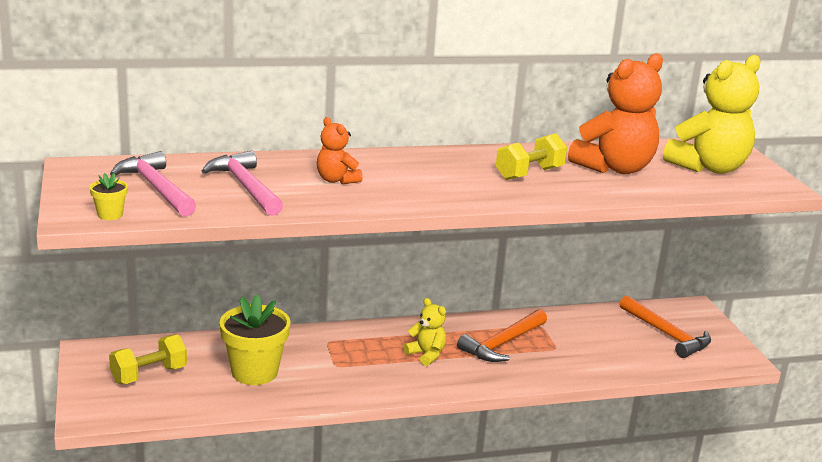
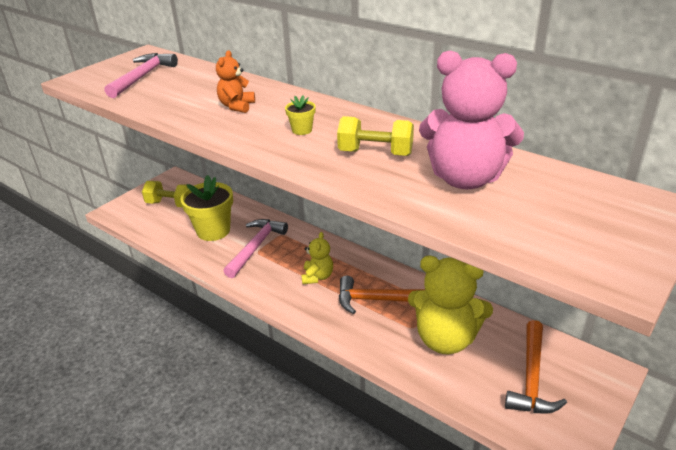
camera: 55 degrees right, 10 degrees up
yellow flower pot [90,173,128,220] -> yellow flower pot moved to [285,95,316,135]
pink hammer [202,151,283,216] -> pink hammer moved to [224,219,288,278]
orange teddy bear [568,53,663,174] -> pink teddy bear [419,50,524,189]
yellow teddy bear [663,55,760,174] -> yellow teddy bear moved to [408,256,493,354]

